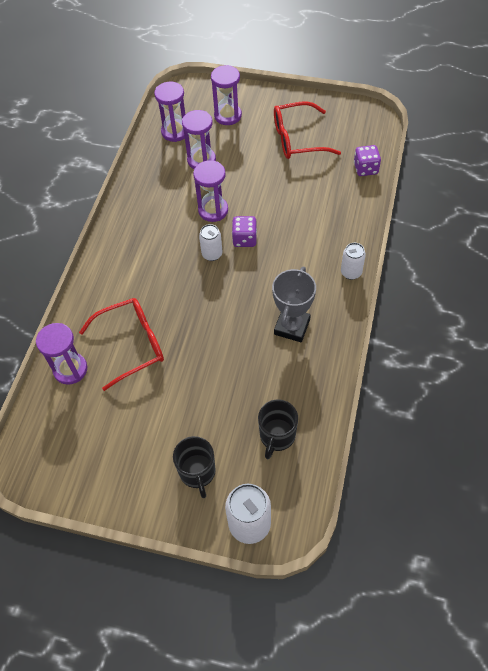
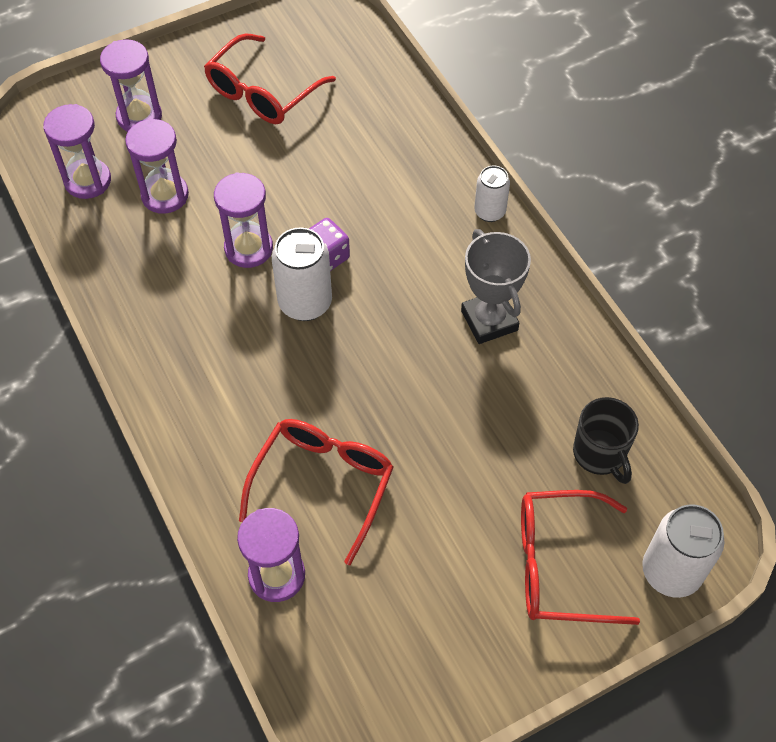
camera: 45 degrees left, 0 degrees up
black mug [173,436,216,498] -> red glasses [521,490,640,625]
white can [199,224,222,261] -> white can [272,227,332,321], size x1.62
purple dice [354,145,381,176] -> none

